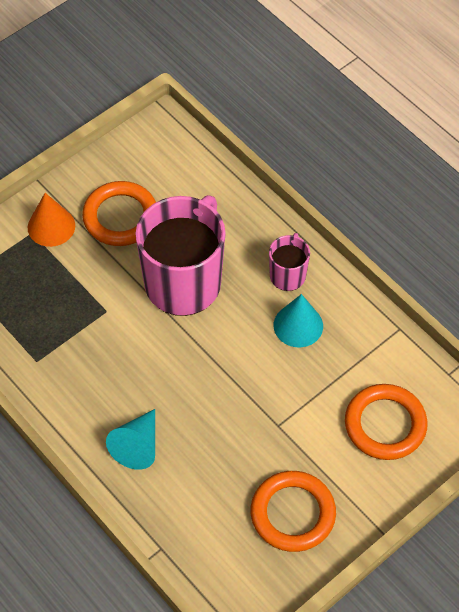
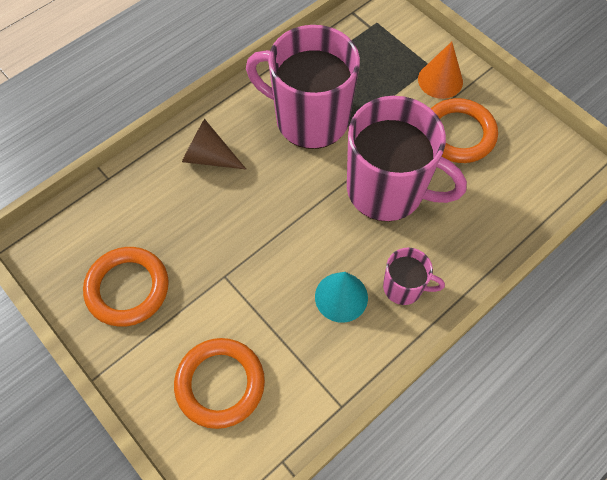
camera: 90 degrees right, 5 degrees up
turquoise cone [106,409,155,470] -> brown cone [182,119,246,169]
none -> pink mug [246,25,360,149]

